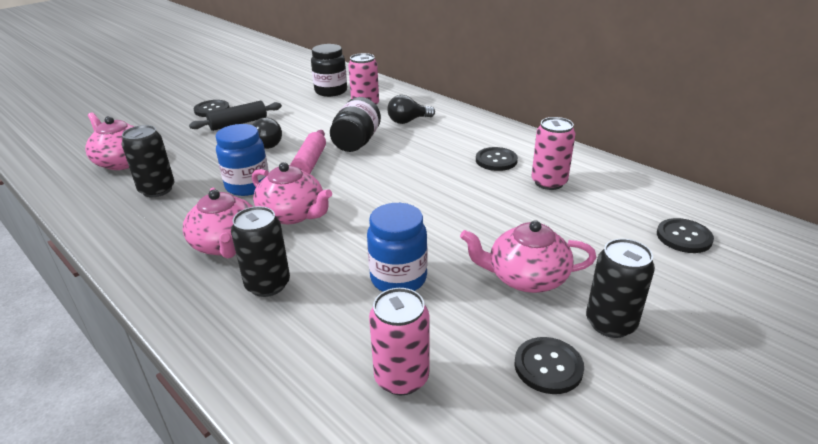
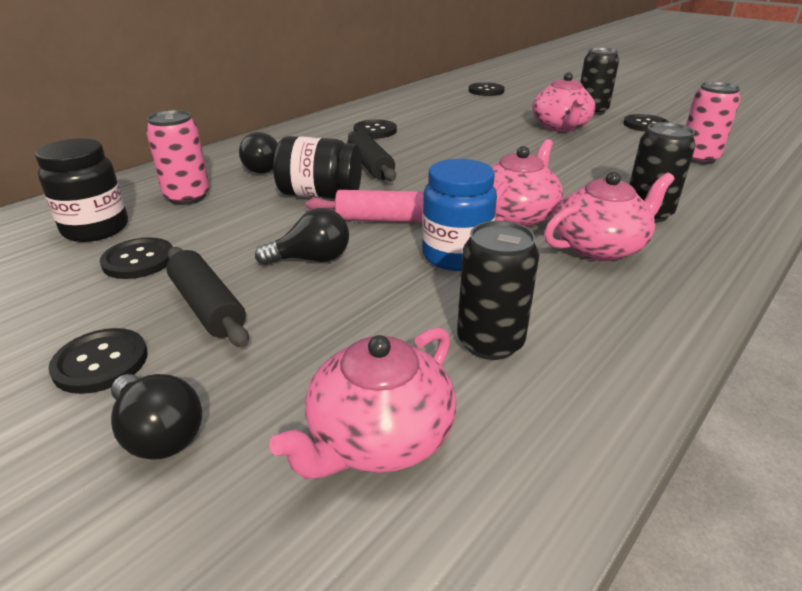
camera: 95 degrees left, 0 degrees up
blue jar [367,203,428,292] -> none
pink can [531,117,575,190] -> none
none -> black button [100,237,173,279]
none -> black light bulb [111,374,202,460]
none -> black rolling pin [348,130,396,181]

